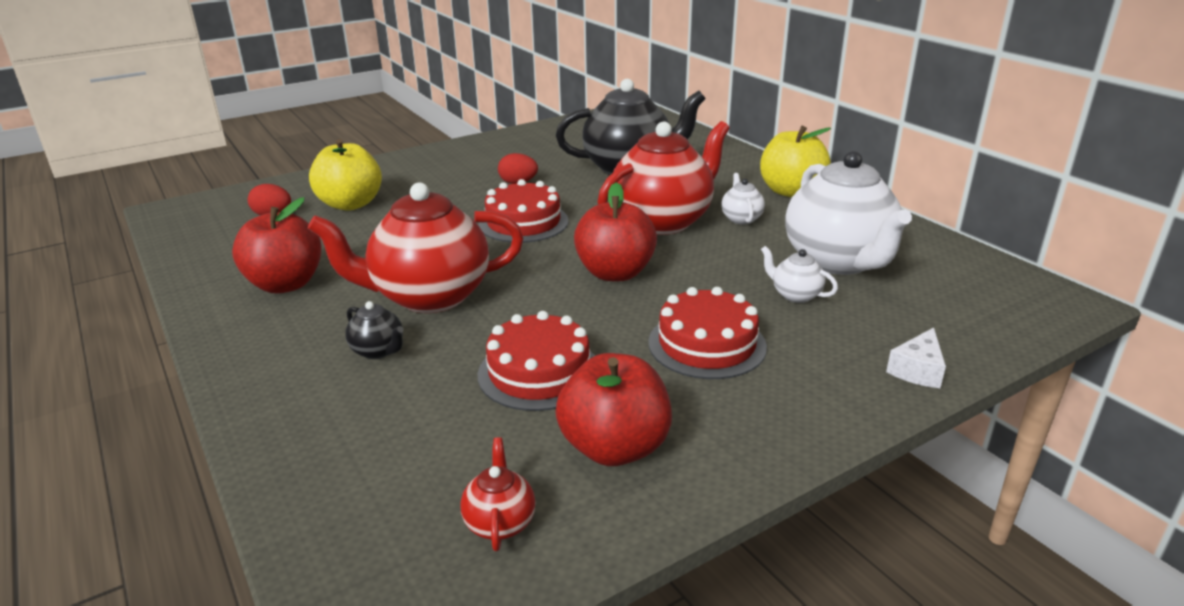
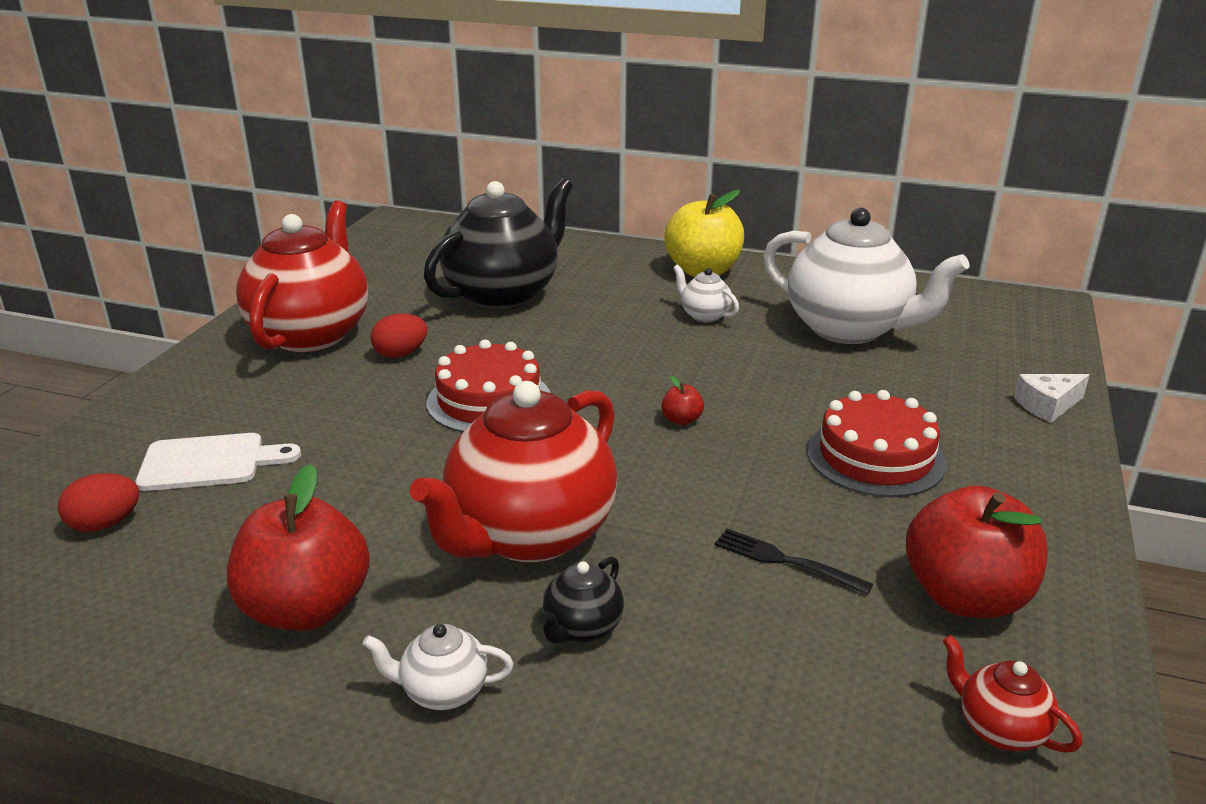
camera: 40 degrees left, 0 degrees up
yellow apple [309,139,382,211] -> white cutting board [135,433,301,491]
black teapot [345,301,404,359] -> black teapot turned 120 degrees clockwise [539,556,624,644]
red cake [478,311,595,411] -> black fork [715,529,873,595]
red apple [574,182,657,281] -> red apple [661,376,704,425], size x0.41
red teapot [597,121,730,235] -> red teapot moved to [236,200,368,352]
white teapot [761,246,838,303] -> white teapot moved to [362,624,514,710]
white cheese [886,327,946,388] -> white cheese turned 75 degrees clockwise [1014,374,1090,423]

